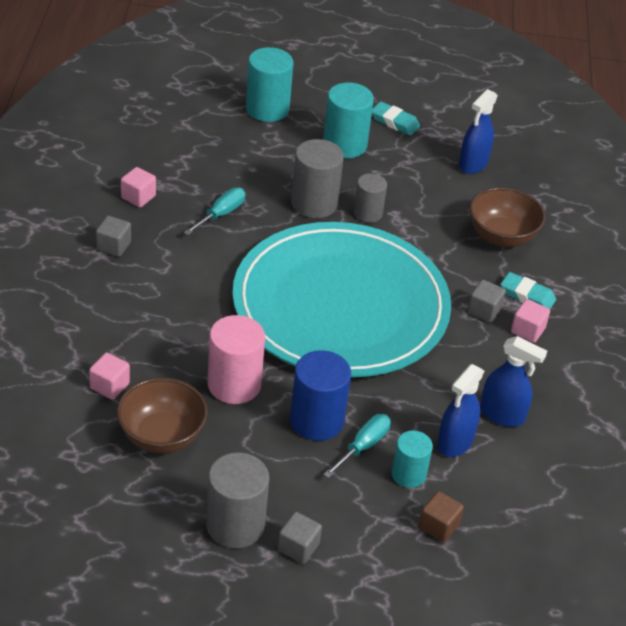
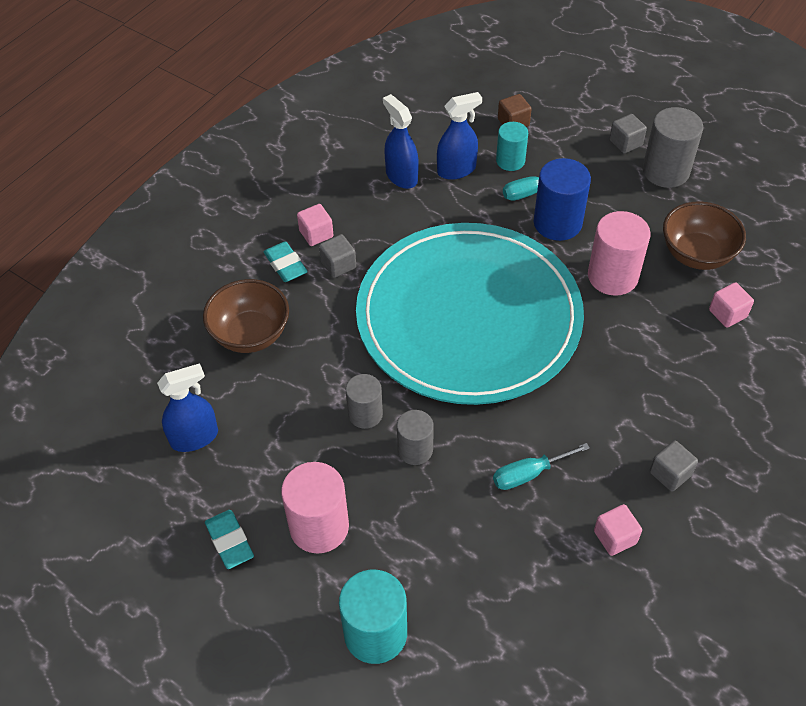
camera: 145 degrees left, 10 degrees up
grey cylinder [291,139,344,218] -> grey cylinder [397,410,434,465], size x0.63
turquoise cylinder [323,82,374,158] -> pink cylinder [281,462,349,554]

